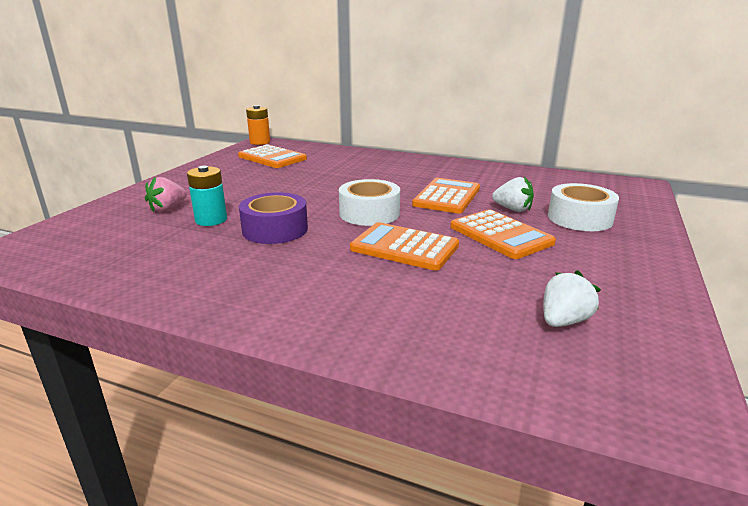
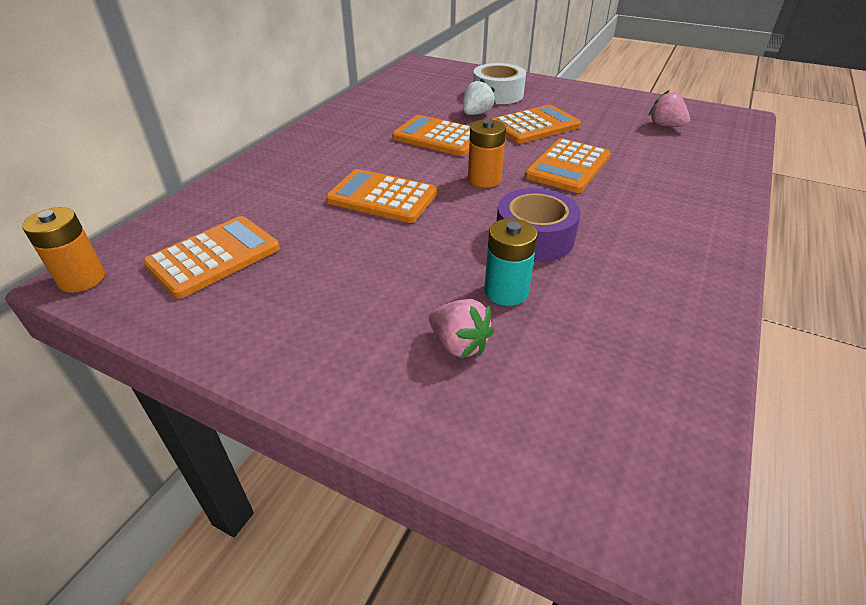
camera: 85 degrees left, 15 degrees up
white tape [339,179,400,226] -> orange battery [468,119,506,188]
white strawberry [543,270,601,327] -> pink strawberry [649,90,690,127]
none -> orange calculator [326,169,437,223]

